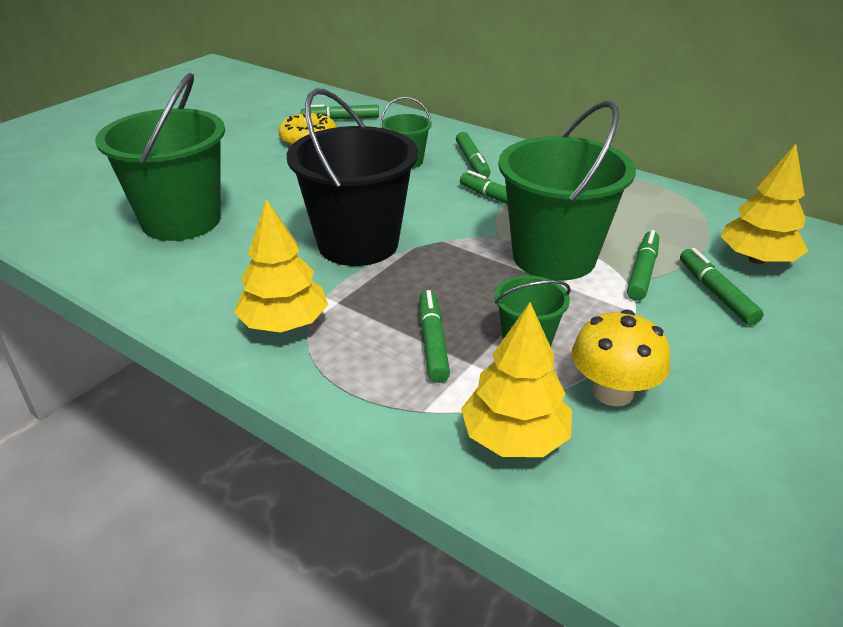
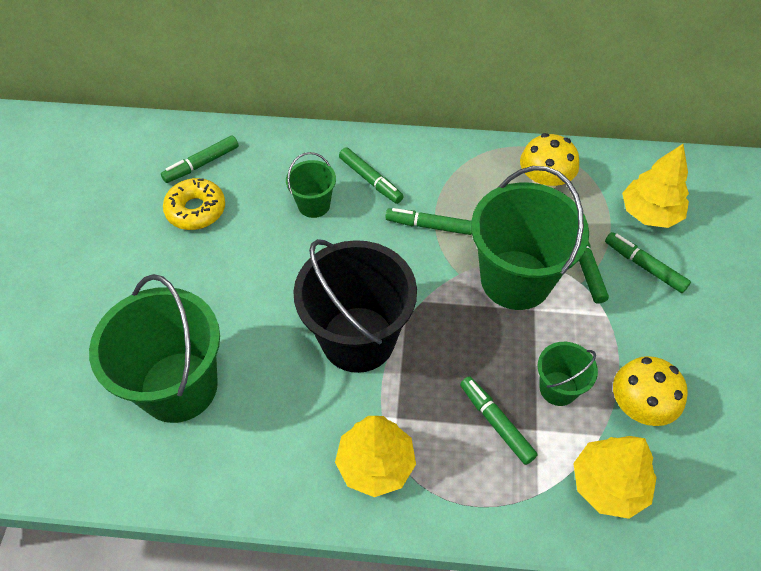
camera: 30 degrees left, 20 degrees up
none -> yellow mushroom [520,133,579,188]

